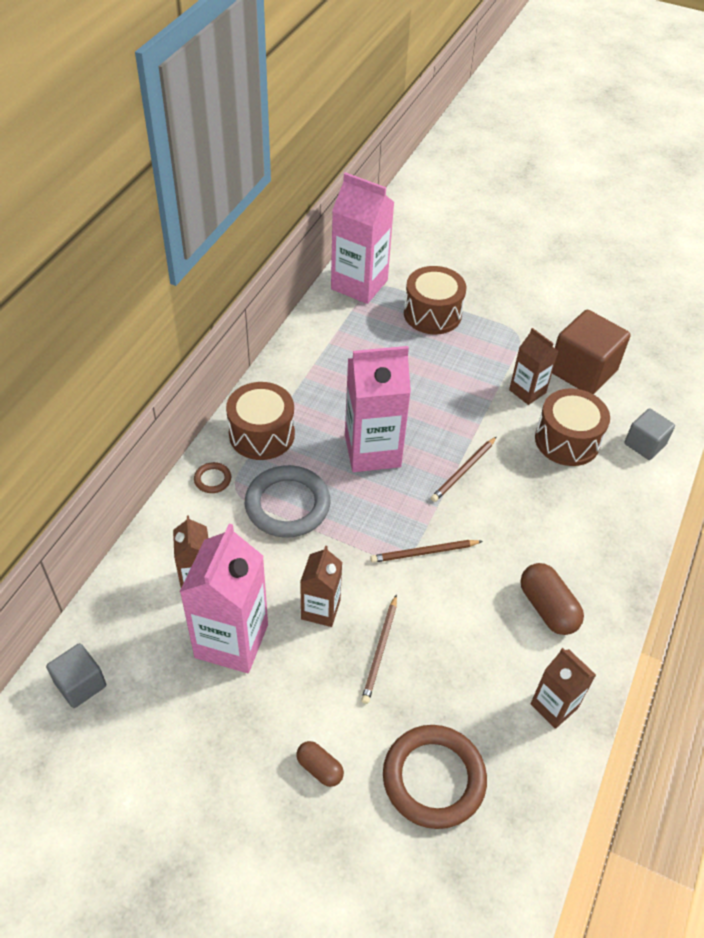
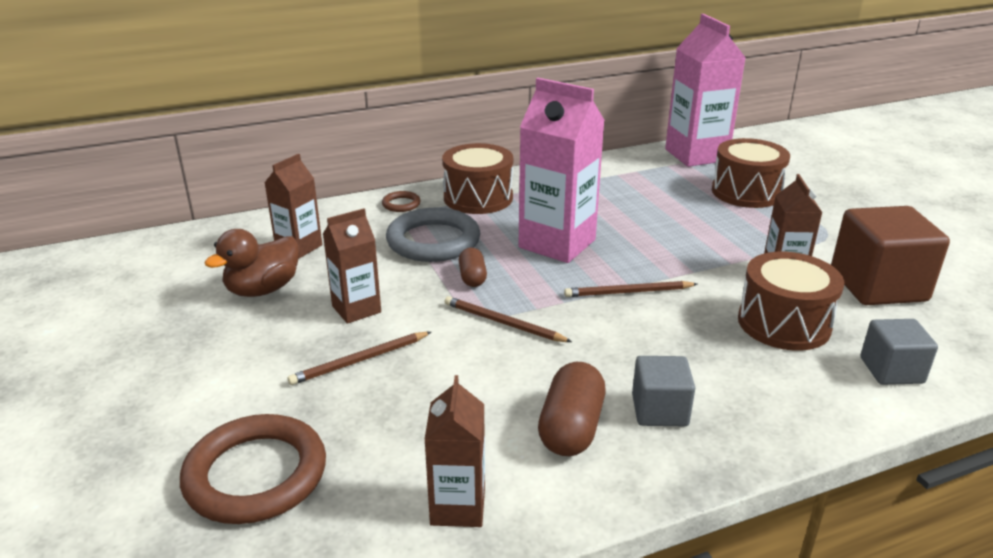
camera: 45 degrees right, 20 degrees down
grey cube [46,643,106,708] -> grey cube moved to [632,356,695,426]
pink carton [180,524,268,673] -> brown duck [205,229,299,297]
brown capsule [296,741,344,787] -> brown capsule moved to [459,248,487,287]

